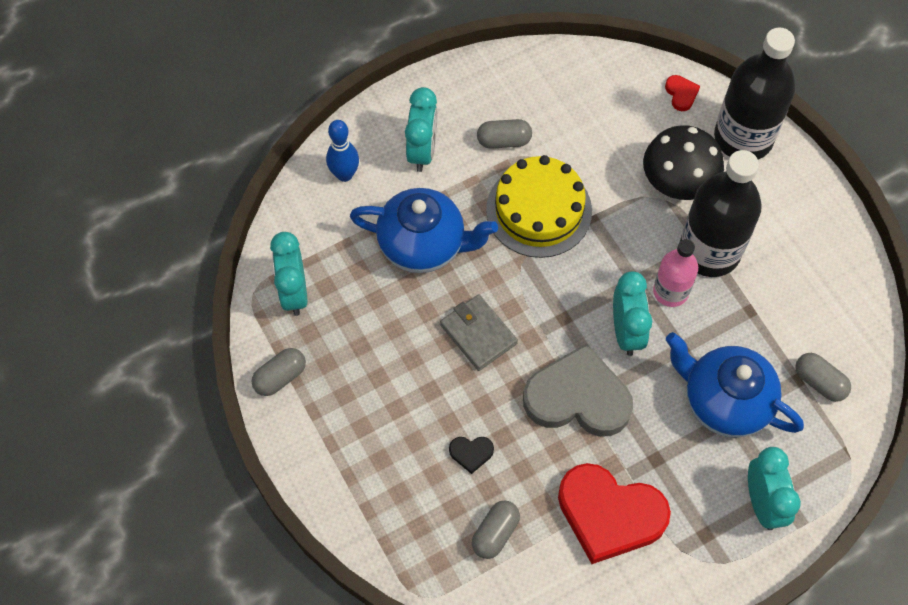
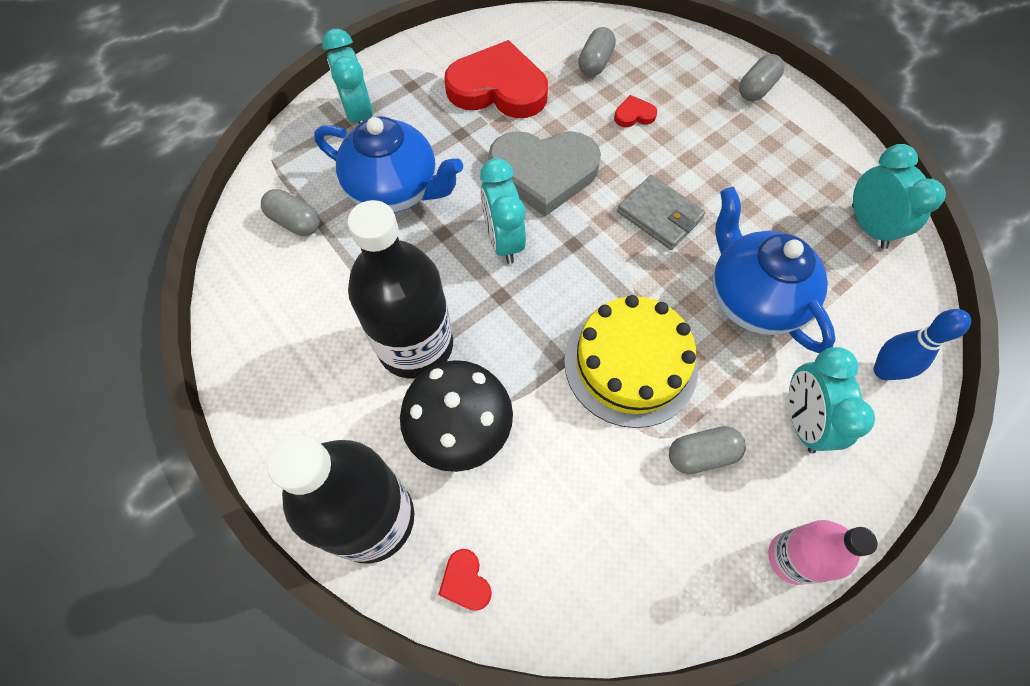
camera: 170 degrees right, 0 degrees up
grey capsule [251,348,306,396] -> grey capsule moved to [739,54,784,101]
blue teapot [350,188,498,273] -> blue teapot turned 60 degrees clockwise [713,187,836,353]
black heart [449,437,494,474] -> red heart [614,95,657,127]
pink bottle [653,239,698,307] -> pink bottle moved to [768,520,878,585]

